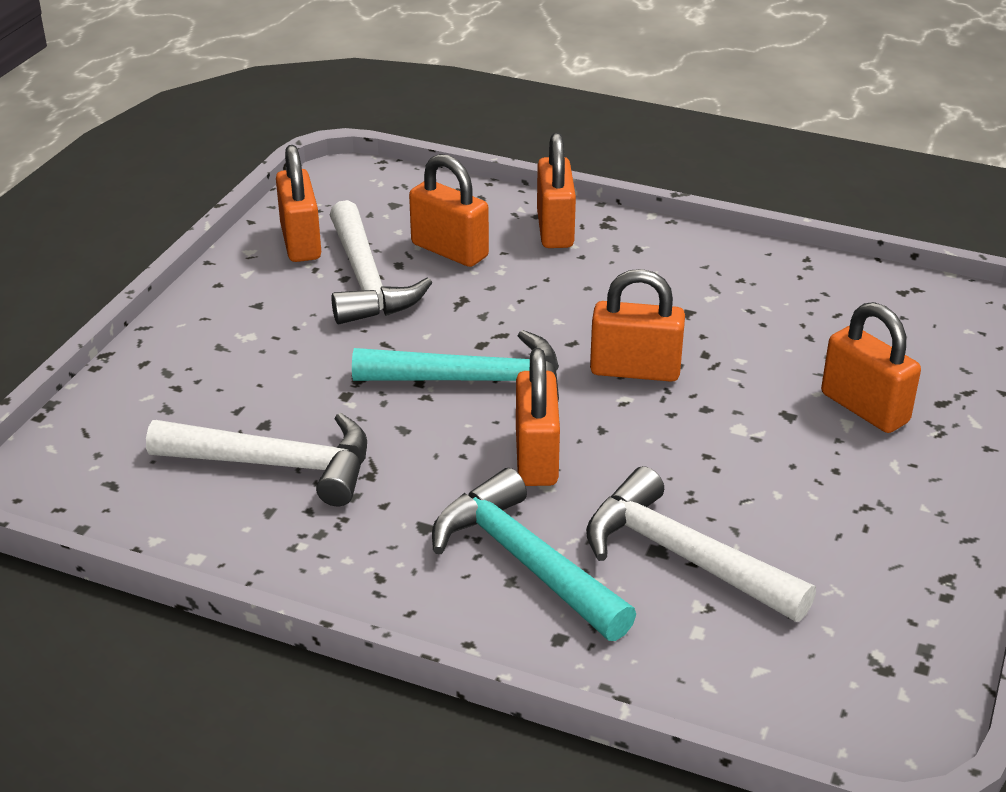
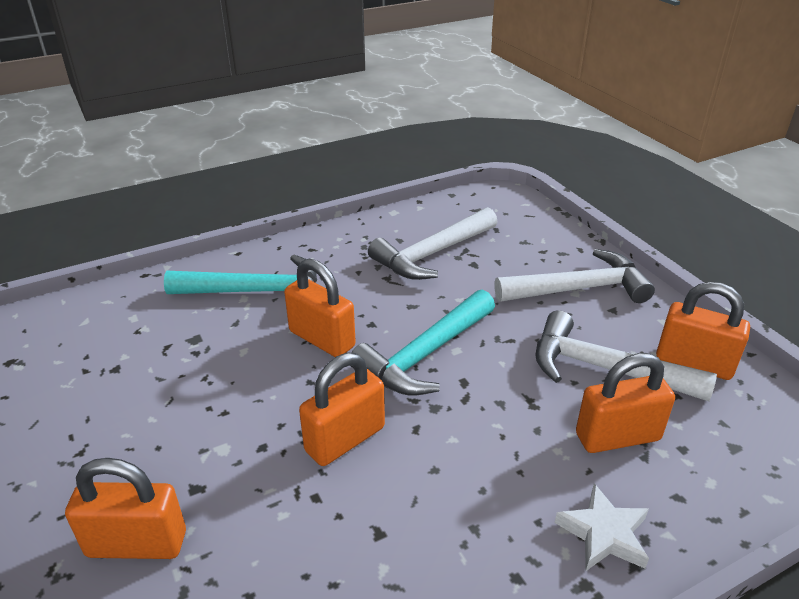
camera: 130 degrees right, 0 degrees up
orange padlock [537,133,576,248] -> white star [555,483,649,571]
white hammer [586,466,816,622] -> white hammer moved to [494,249,655,303]

